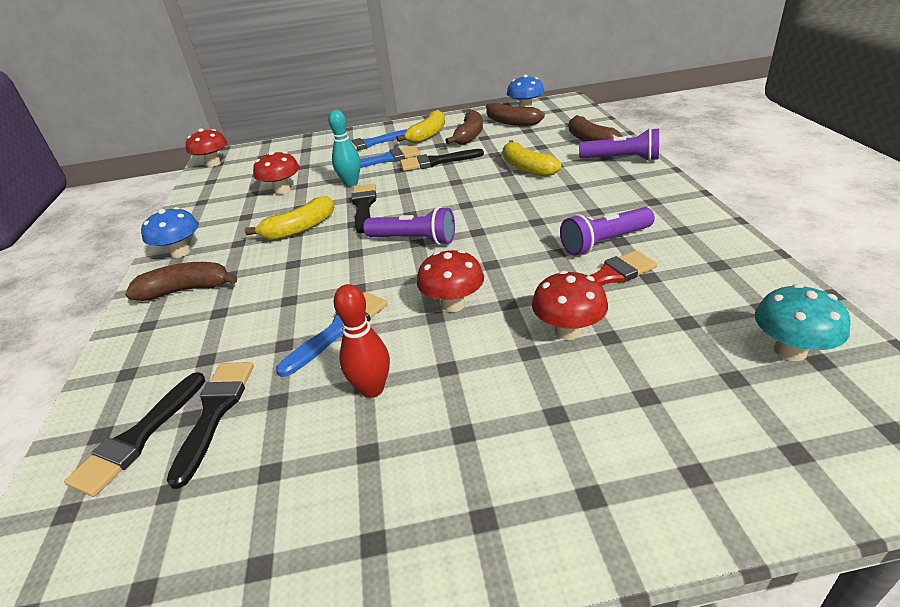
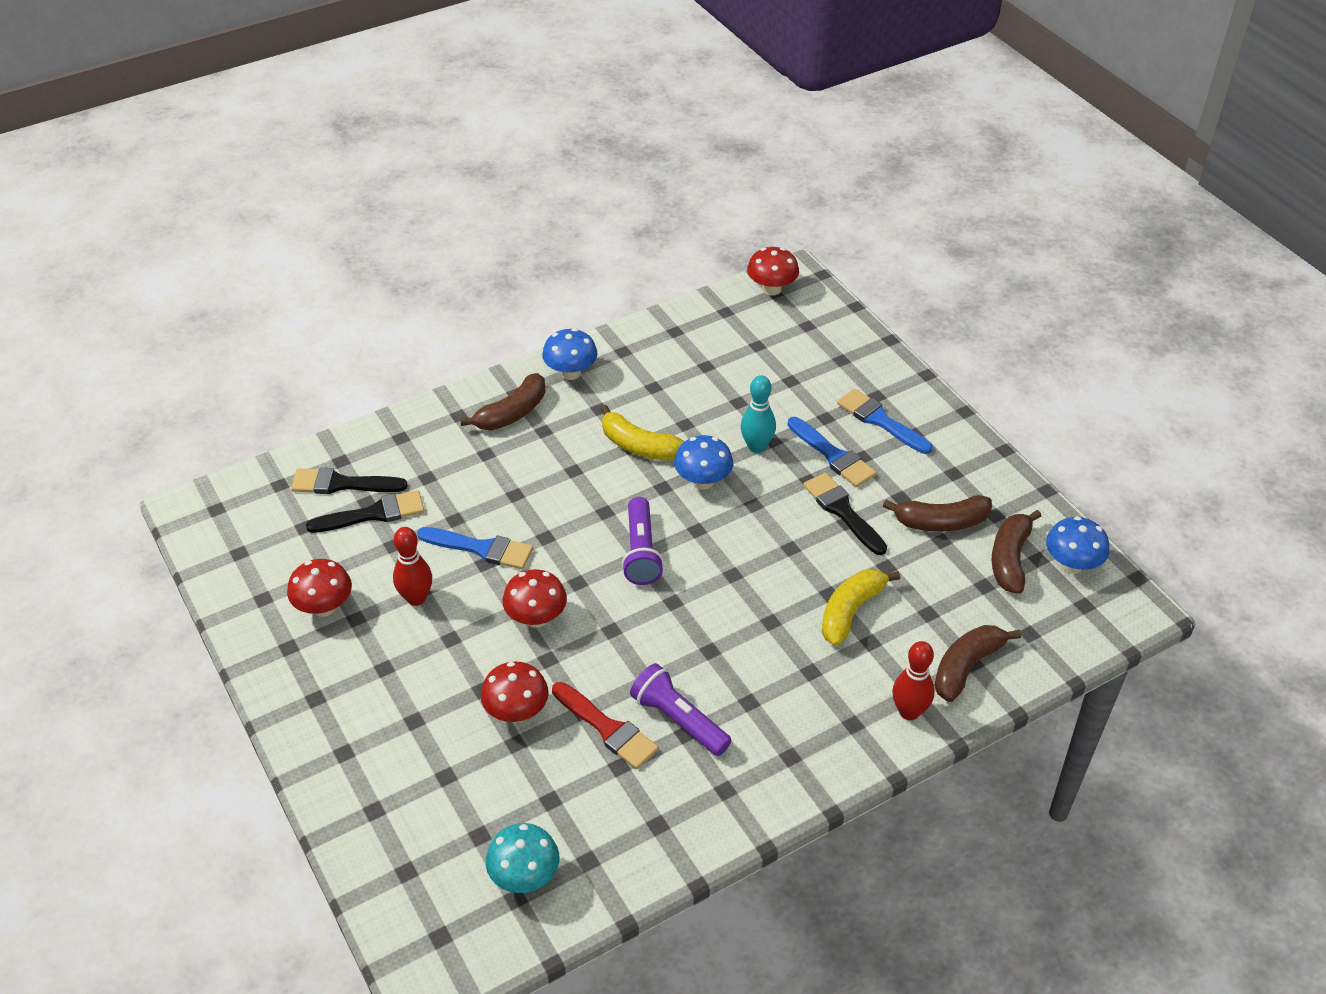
camera: 65 degrees right, 10 degrees up
brown banana [125,262,237,301] -> brown banana turned 75 degrees clockwise [460,373,545,431]
red mushroom [253,151,300,195] -> red mushroom moved to [287,559,352,617]
black brush [351,184,376,233] -> blue mushroom [674,435,733,490]
yellow banana [397,110,445,144] -> none
purple flashlight [579,128,659,161] -> red bowling pin [892,641,935,720]

